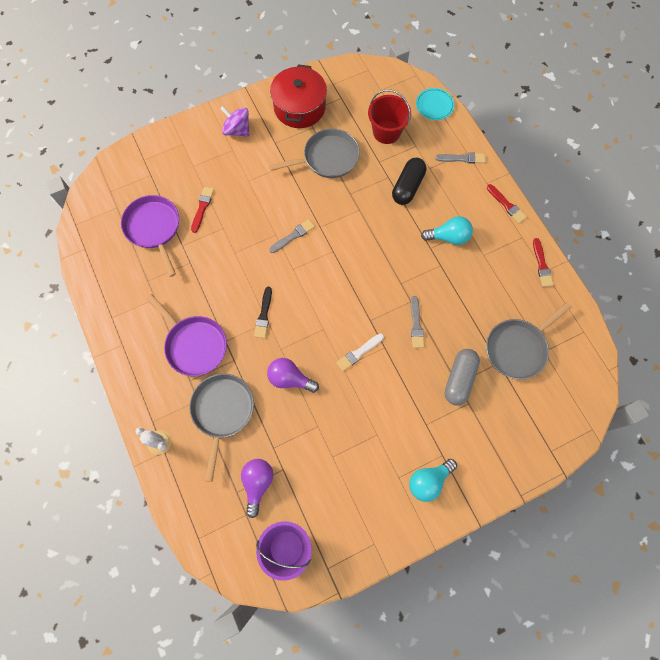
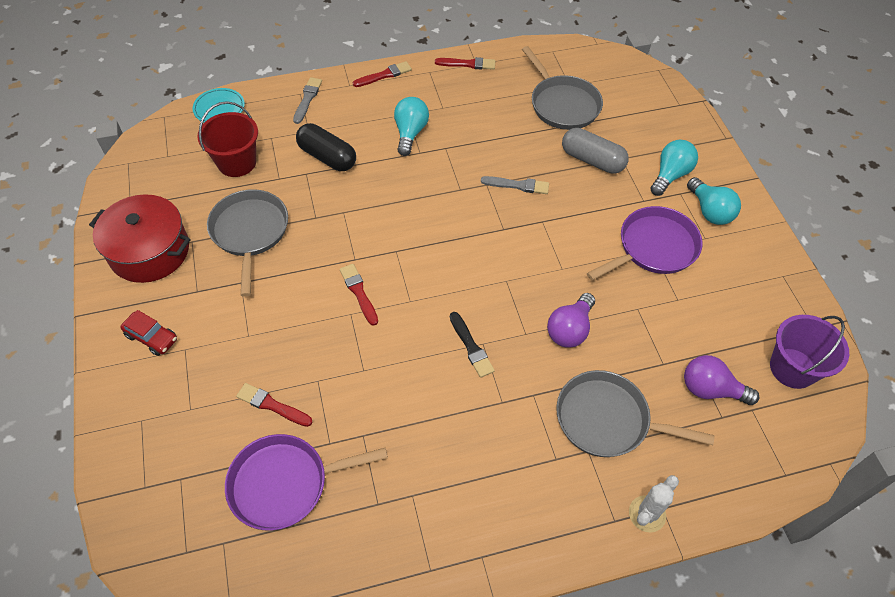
camera: 80 degrees left, 15 degrees down
purple pan [146,294,227,376] -> purple pan moved to [587,206,702,280]
purple spinning top [220,106,249,137] -> red car [120,310,177,356]
black brush [254,287,272,338] -> black brush turned 45 degrees clockwise [450,312,495,378]
grey brush [269,219,315,253] -> red brush [340,264,378,326]
white brush [336,333,384,371] -> none
none -> turquoise light bulb [650,140,698,196]

